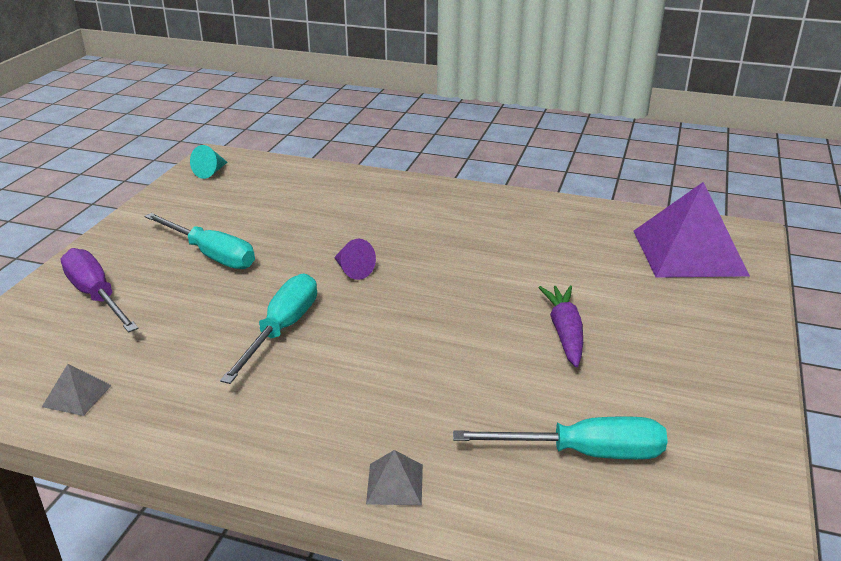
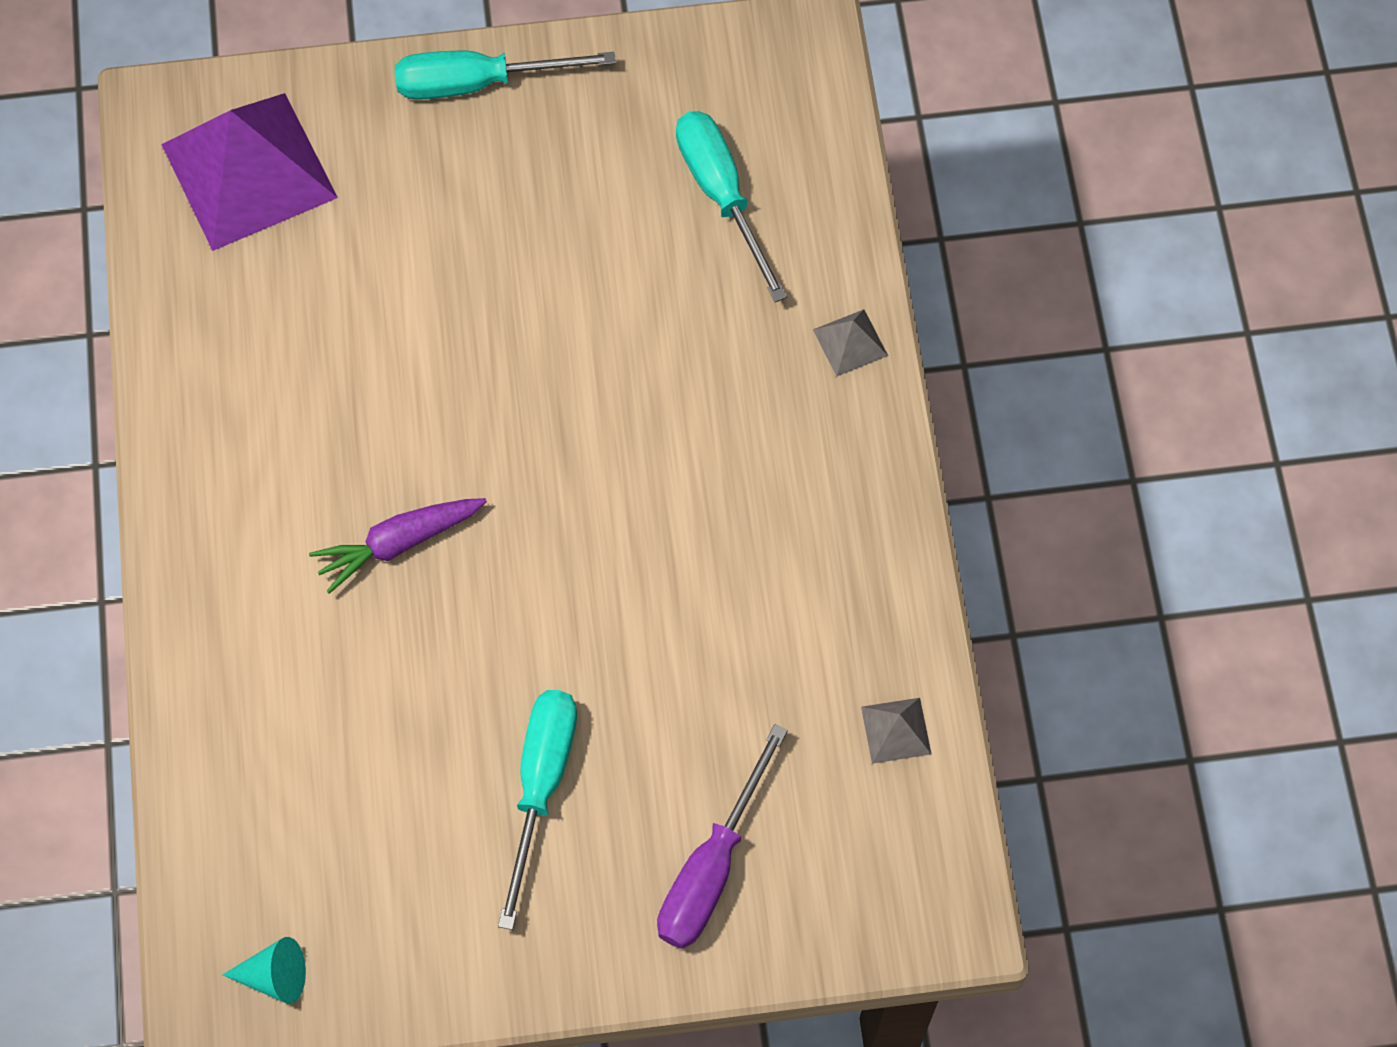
camera: 115 degrees left, 35 degrees up
turquoise screwdriver [220,273,317,384] -> turquoise screwdriver moved to [395,51,616,100]
purple cone [334,239,376,280] -> none
purple carrot [538,286,583,367] -> purple carrot moved to [309,498,487,594]

